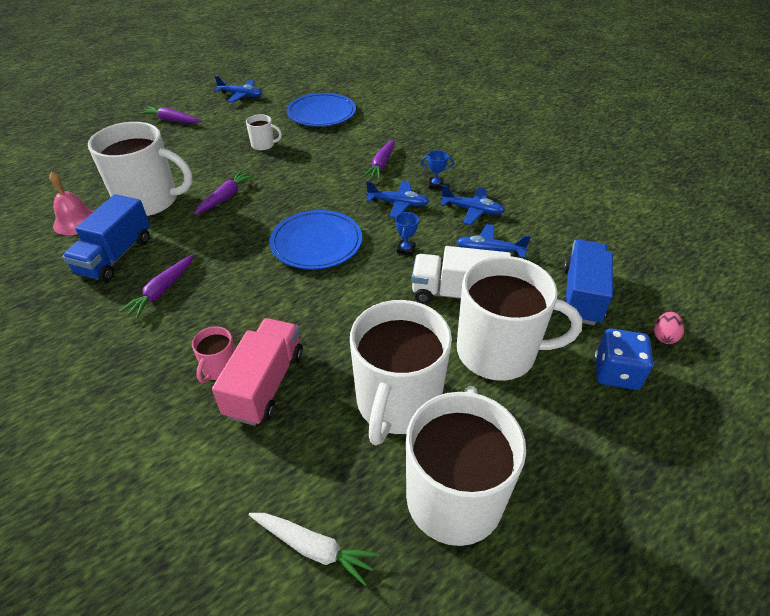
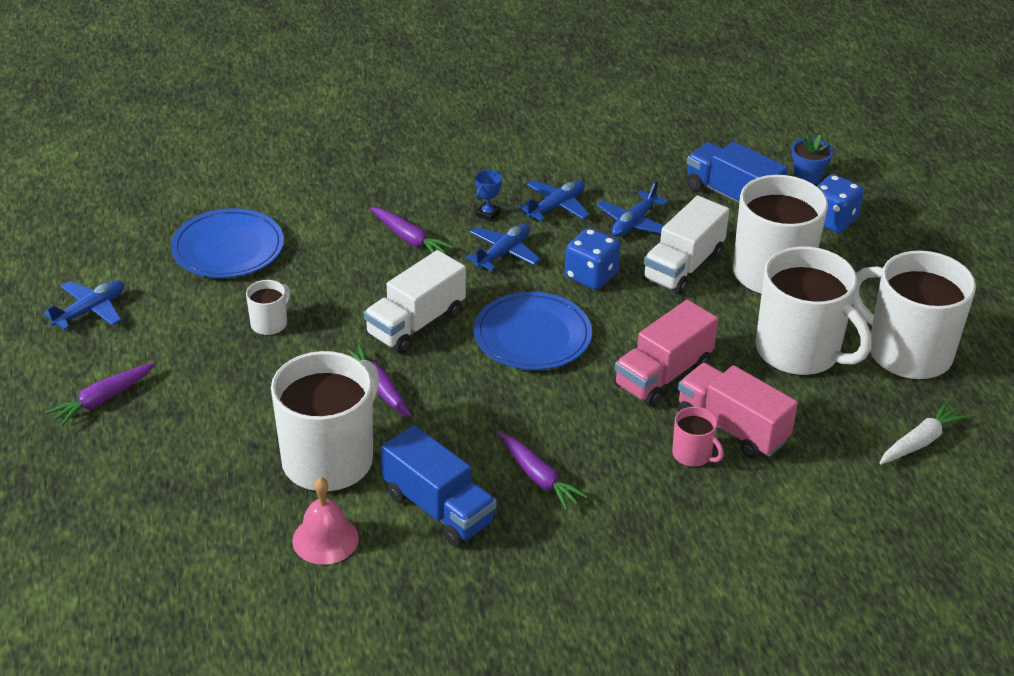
camera: 65 degrees left, 5 degrees down
blue trophy [395,212,419,256] -> blue dice [565,228,621,290]
pink egg [654,312,684,344] -> blue flower pot [792,134,833,184]
none -> white truck [364,250,466,353]
none -> pink truck [614,300,718,406]

